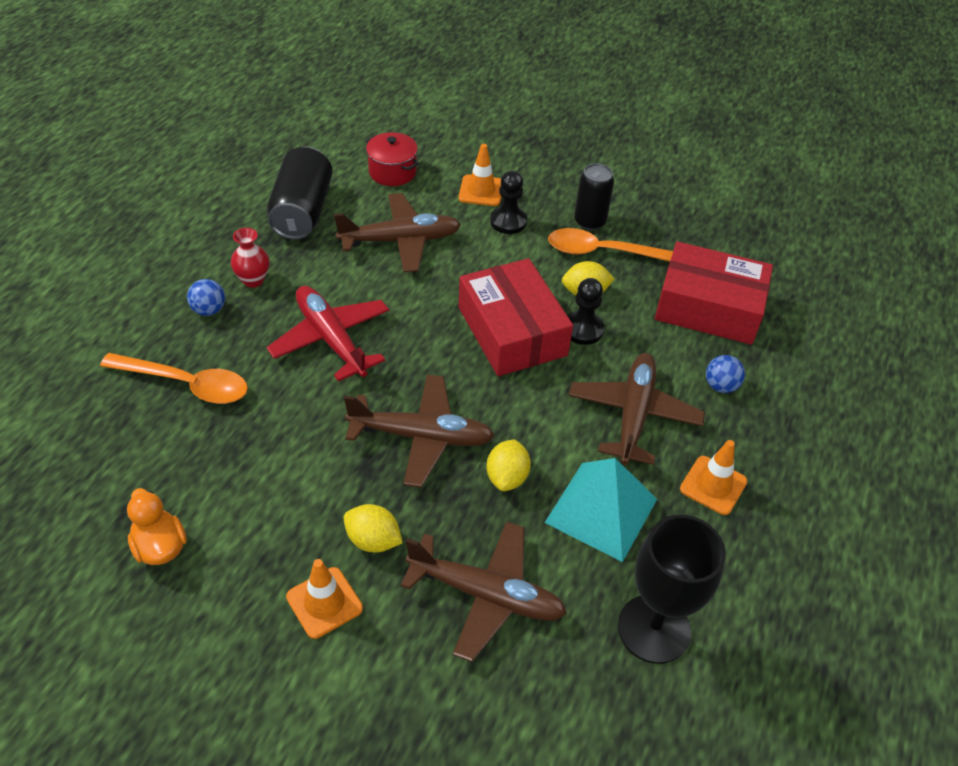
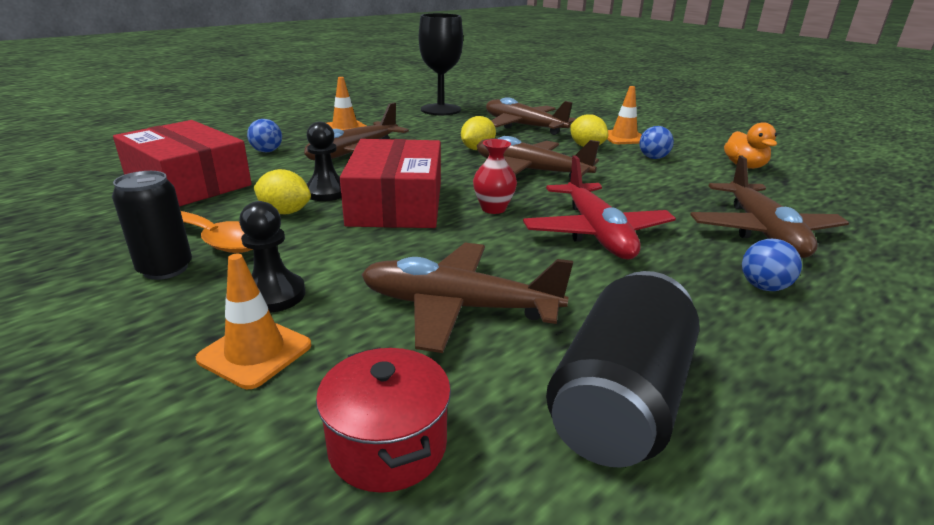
camera: 155 degrees left, 20 degrees down
orange spoon [100,353,248,404] -> brown plane [690,155,849,258]
red vase [231,228,269,288] -> red vase moved to [473,139,517,214]
turquoise pyramid [545,458,657,562] -> none
none -> blue ball [639,126,674,159]

